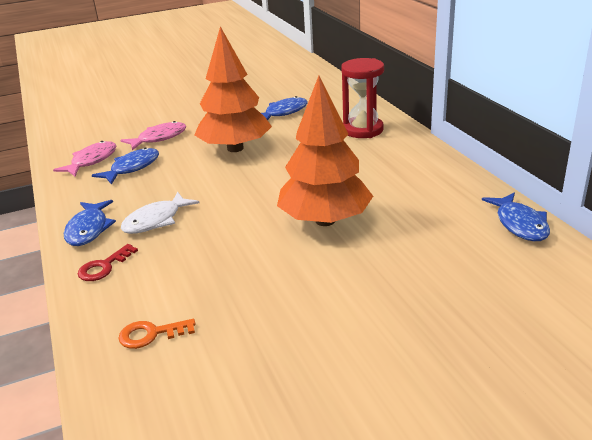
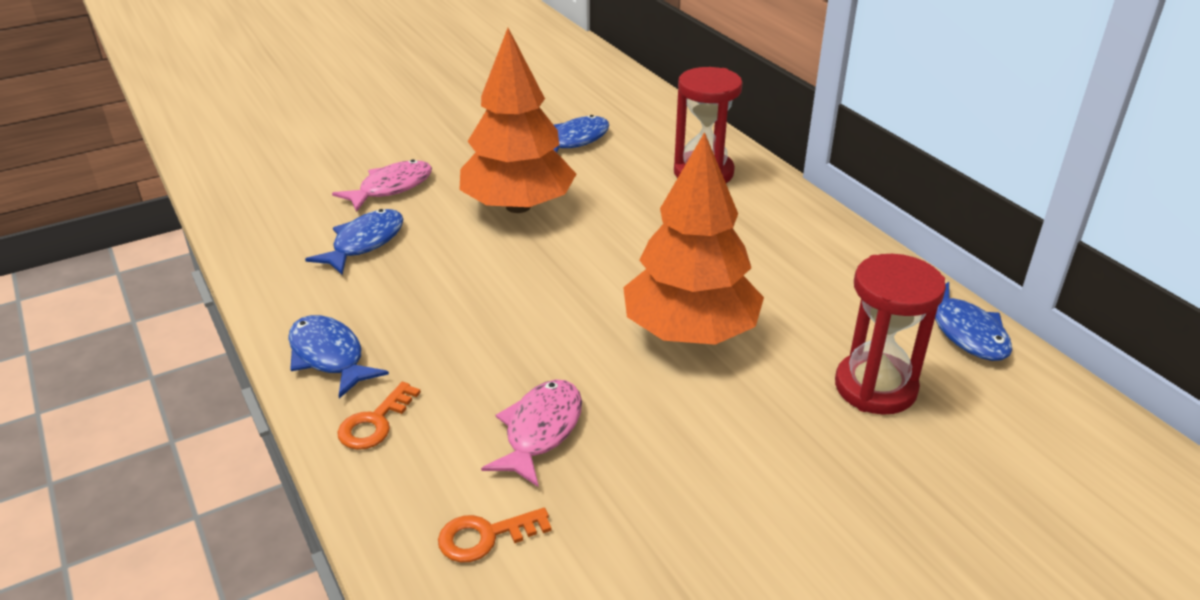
camera: 10 degrees left, 5 degrees up
pink fish [53,141,116,176] -> pink fish moved to [481,380,582,487]
blue fish [64,200,116,246] -> blue fish turned 150 degrees clockwise [288,315,389,399]
red key [78,244,138,281] -> orange key [337,382,421,450]
white fish [121,191,199,234] -> none
none -> red hourglass [835,254,946,415]

